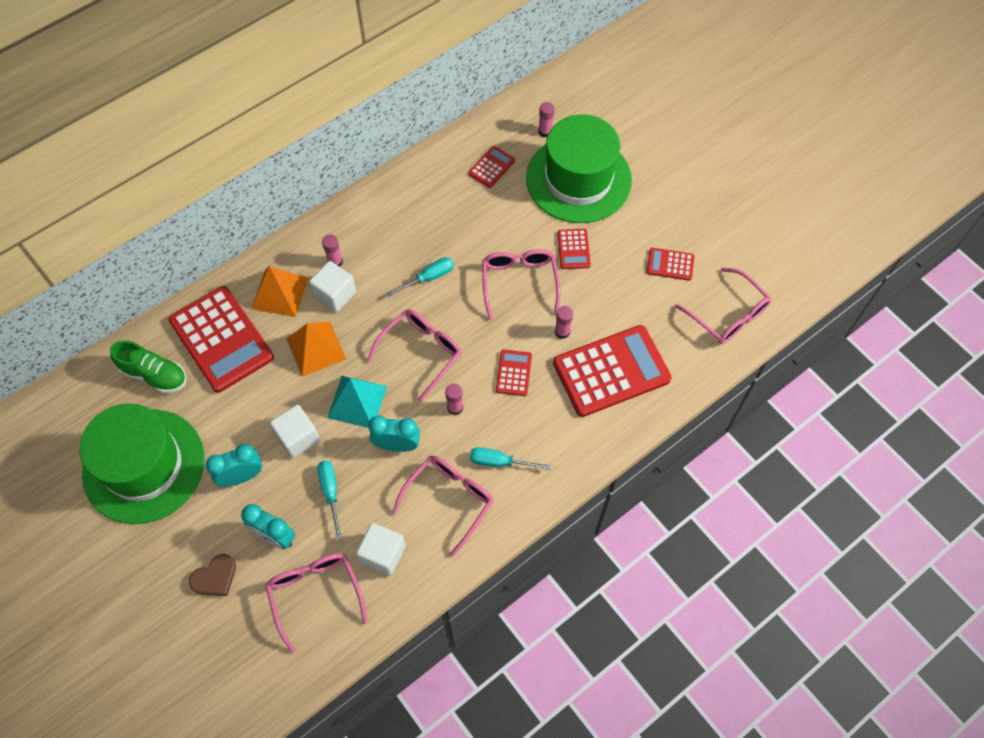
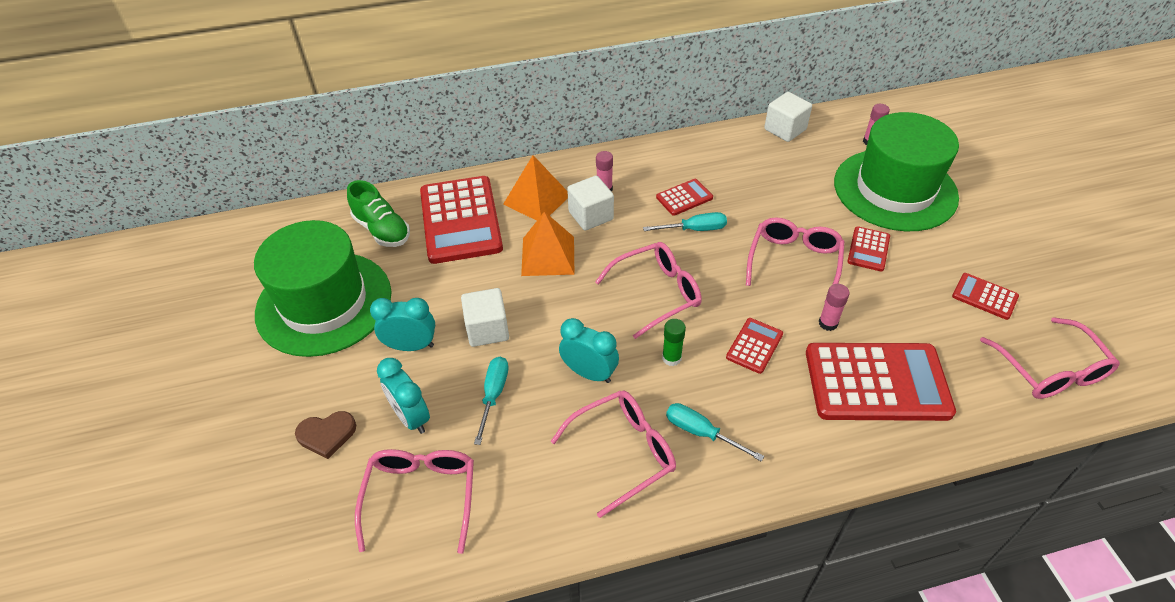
camera: 25 degrees right, 15 degrees down
turquoise pyramid [327,376,387,428] -> none
white cube [356,523,406,576] -> white cube moved to [764,92,812,142]
pink glue stick [445,383,463,415] -> green glue stick [662,319,686,366]
red calculator [469,146,515,188] -> red calculator moved to [656,179,713,216]

